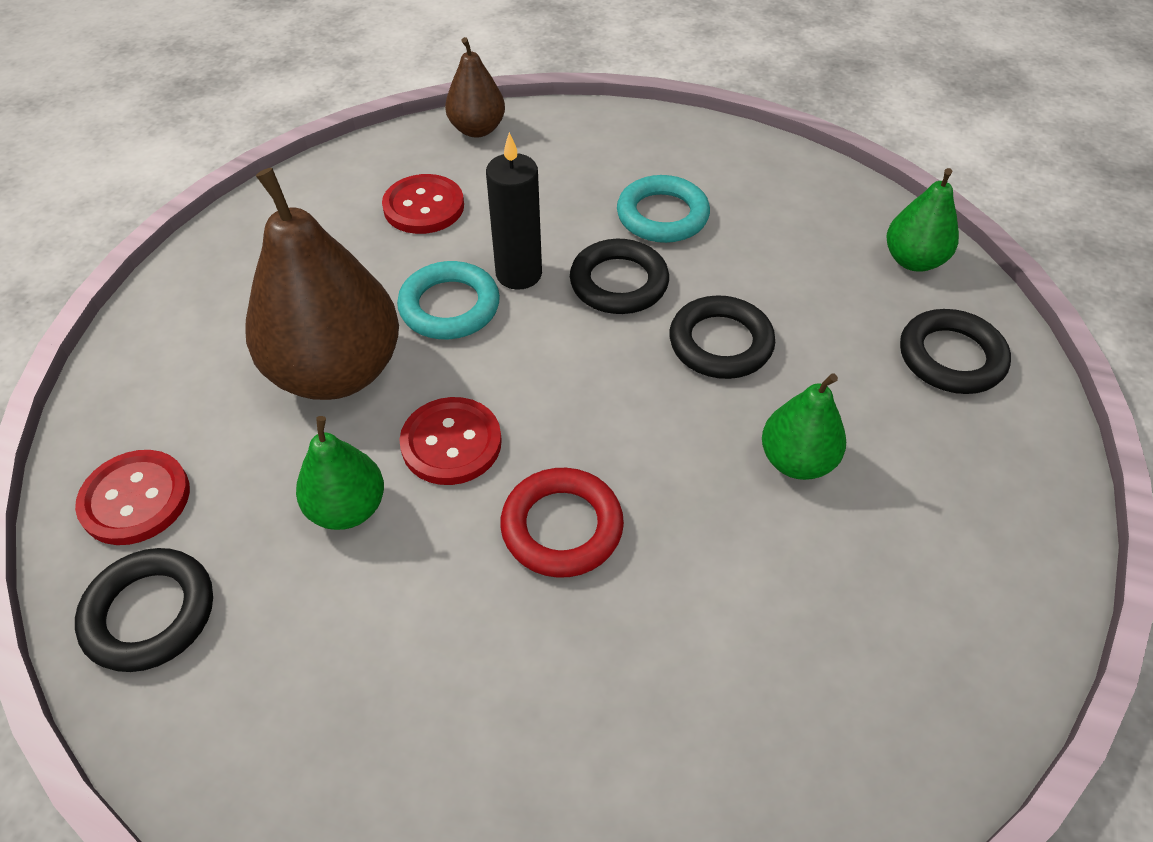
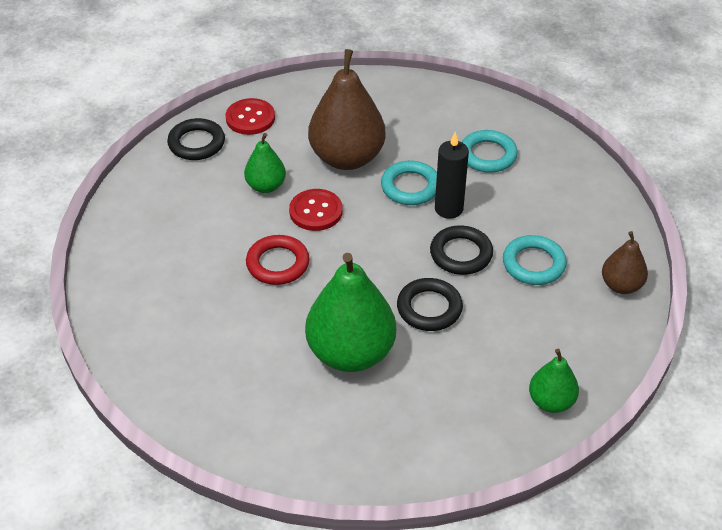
camera: 75 degrees right, 5 degrees down
red button [382,174,464,234] -> turquoise ring [462,130,518,173]
brown pear [445,37,505,138] -> brown pear moved to [602,231,648,294]
green pear [762,373,846,480] -> green pear [305,253,396,372], size x1.90
black ring [900,309,1011,394] -> none

